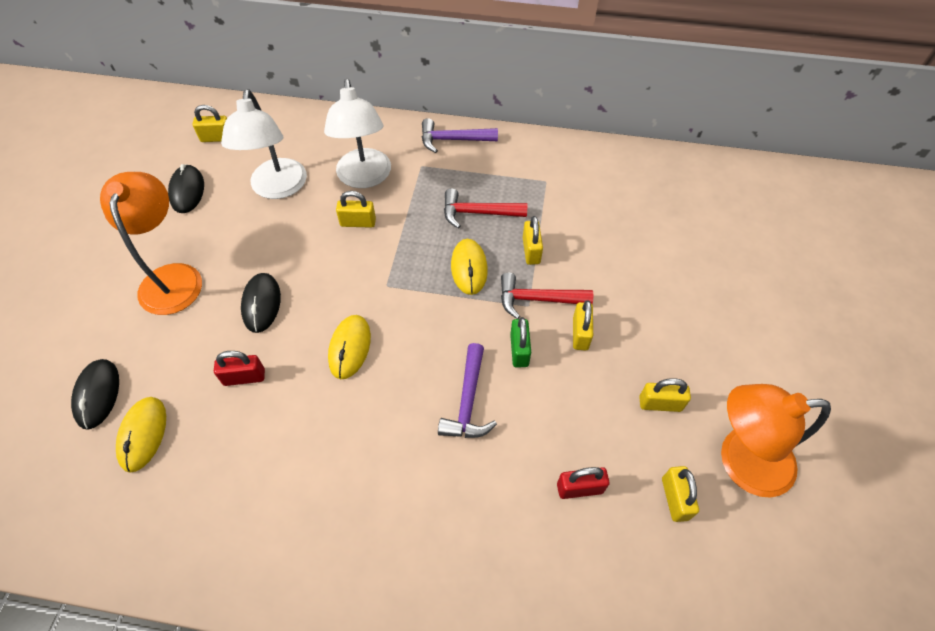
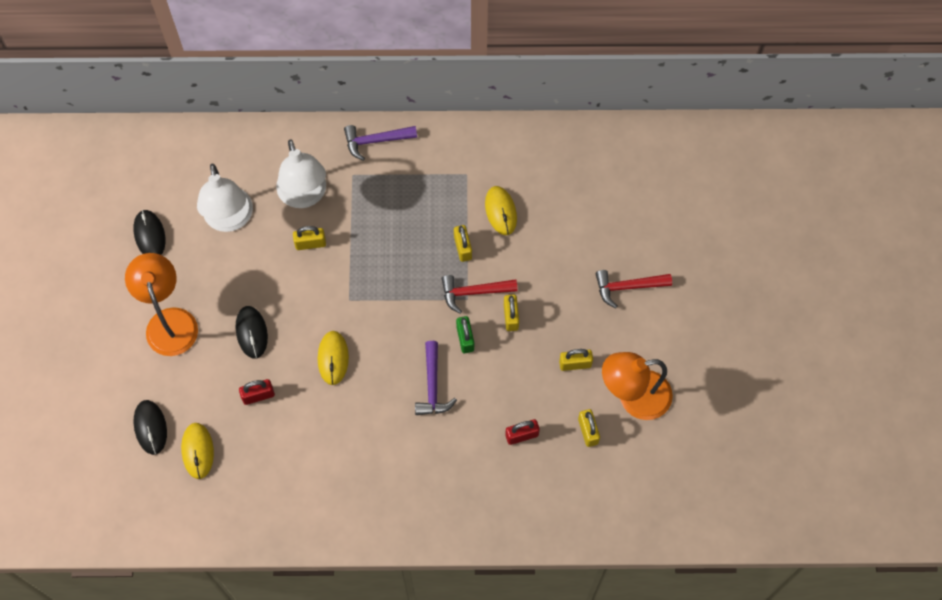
camera: 10 degrees left, 10 degrees up
yellow padlock [192,105,227,142] -> none
red hammer [444,189,527,229] -> red hammer moved to [596,270,672,308]
yellow mouse [451,239,488,295] -> yellow mouse moved to [485,186,517,235]

